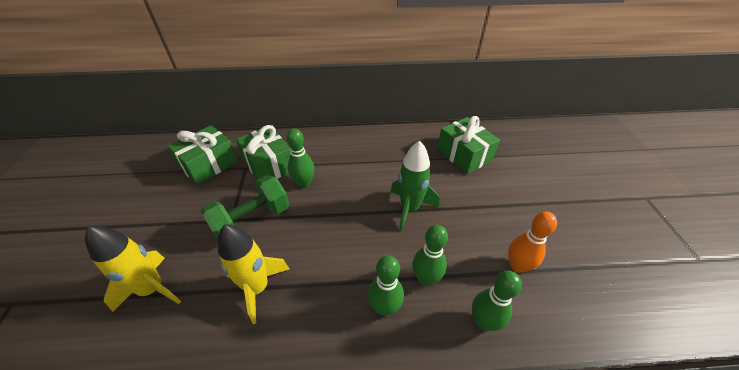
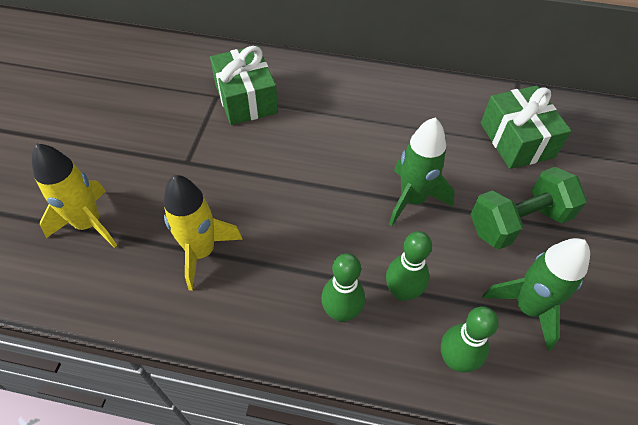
camera: 15 degrees right, 10 degrees up
green gift [168,125,238,185] -> none
green dumbbell [200,175,289,240] -> green dumbbell moved to [470,167,587,249]
green bowling pin [286,128,314,188] -> none
orange bowling pin [508,212,557,273] -> green rocket [483,238,590,351]

